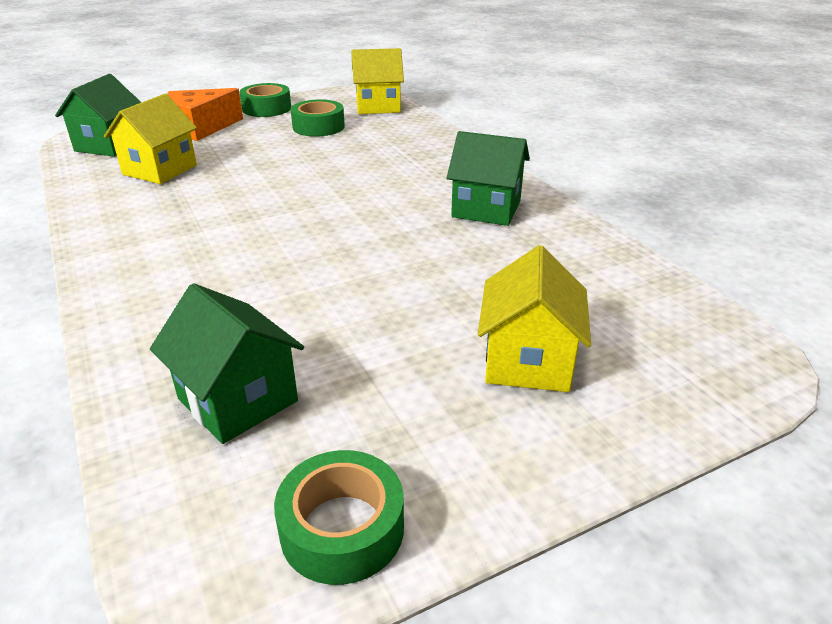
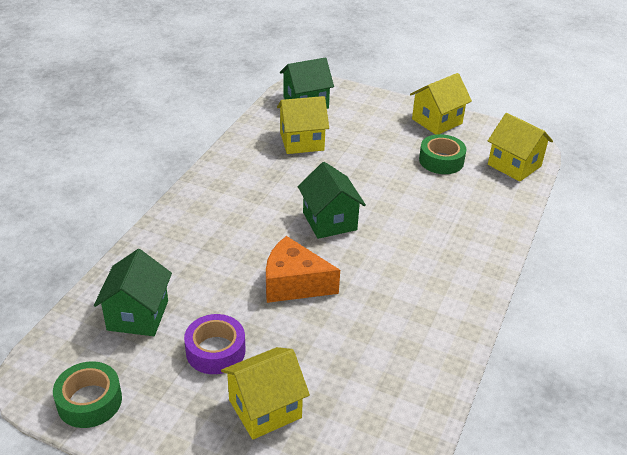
camera: 50 degrees right, 5 degrees up
orange cheese [168,88,243,141] -> orange cheese moved to [266,236,340,303]
green tape [239,83,291,117] -> yellow house [410,73,472,135]
green house [447,131,530,226] -> green house moved to [298,162,366,239]
none -> purple tape [184,314,246,374]

